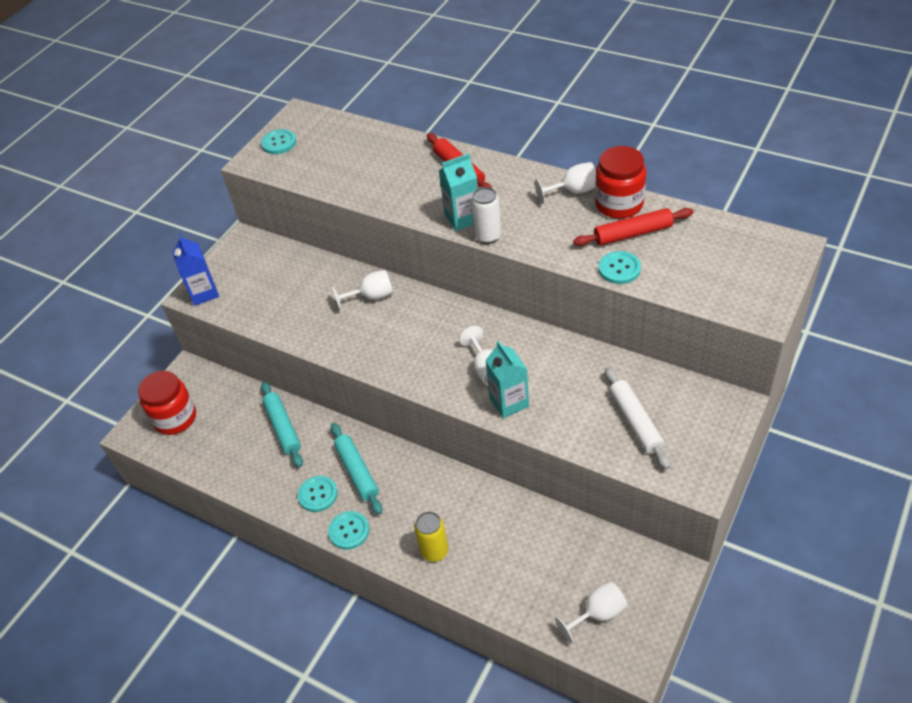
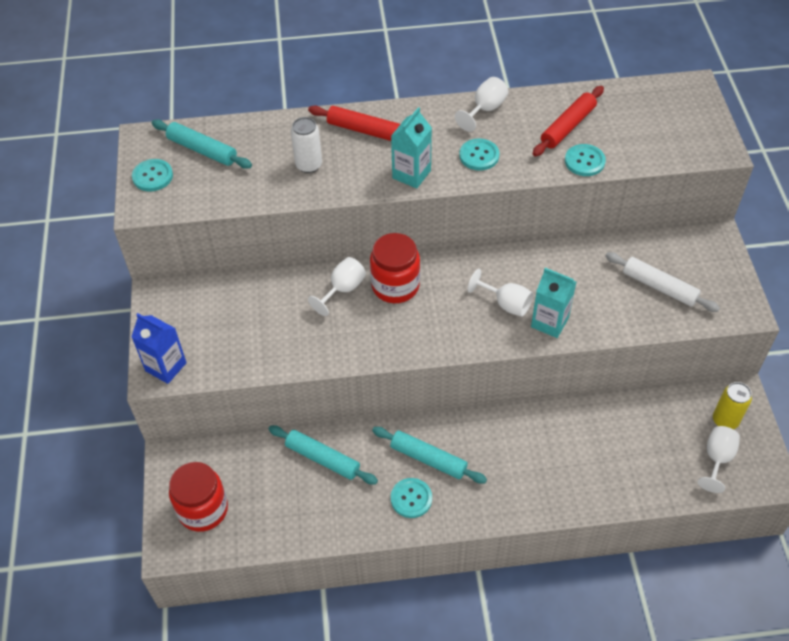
camera: 40 degrees left, 5 degrees up
turquoise button [328,511,369,550] -> turquoise button moved to [459,138,499,171]
yellow can [414,512,448,562] -> yellow can moved to [713,382,752,429]
white can [471,187,501,244] -> white can moved to [291,117,322,173]
red jar [595,146,646,219] -> red jar moved to [370,233,420,303]
none -> turquoise rolling pin [152,119,252,169]

